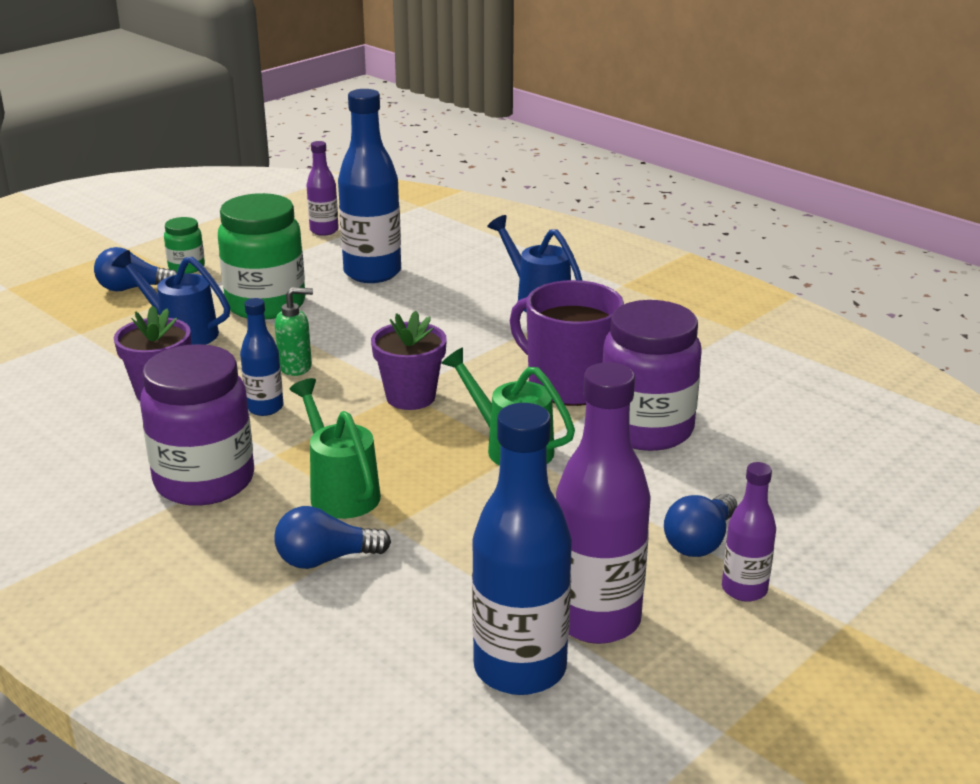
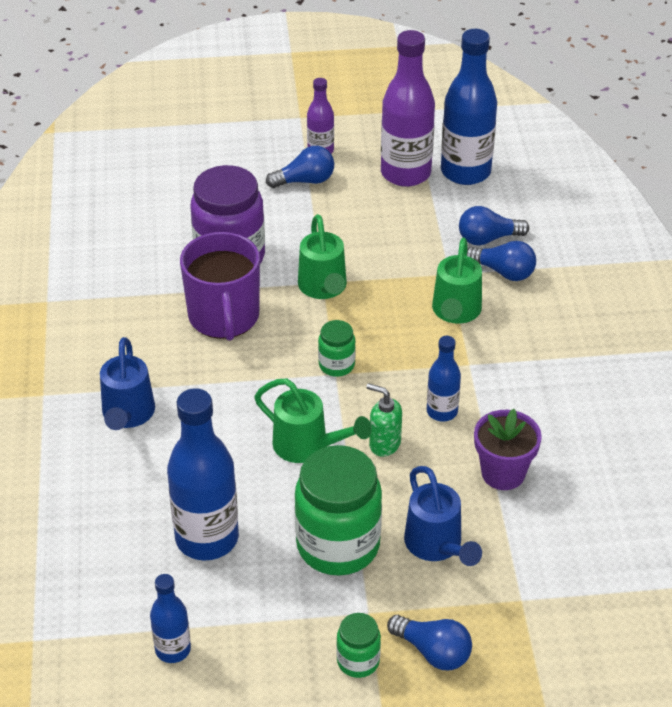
camera: 140 degrees left, 15 degrees up
purple jar [140,344,254,506] -> none
purple bottle [306,141,339,236] -> blue bottle [150,574,191,663]
purple flower pot [371,311,447,410] -> green jar [318,320,356,377]
none -> green watering can [254,378,372,463]
none -> blue light bulb [459,206,529,246]

